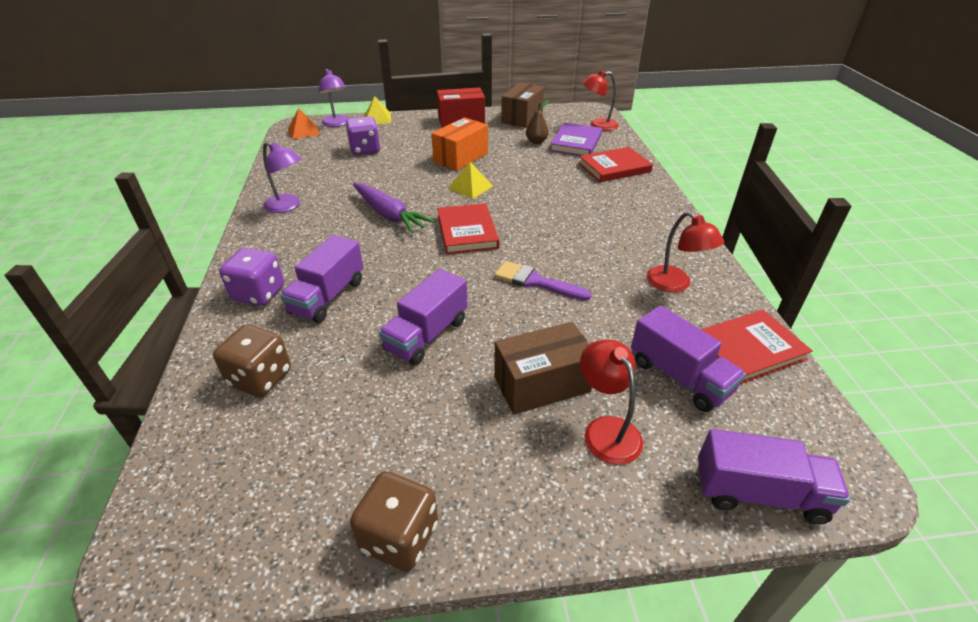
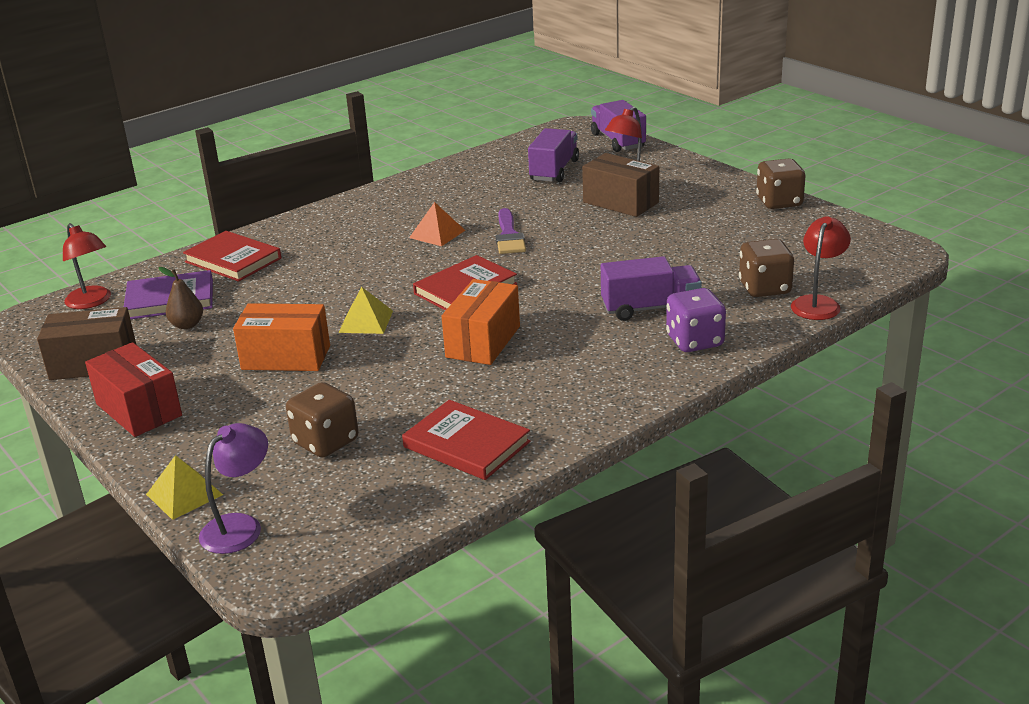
camera: 120 degrees left, 10 degrees down
purple lamp [263,142,301,213] -> none
orange pyramid [288,108,321,139] -> orange pyramid moved to [409,202,465,246]
purple dice [345,116,381,155] -> brown dice [286,382,359,458]
purple carrot [353,183,434,233] -> orange box [441,279,520,365]
purple truck [379,269,468,365] -> none
red lamp [646,212,724,292] -> red lamp moved to [791,216,851,320]
red book [701,310,813,385] -> red book moved to [402,400,531,480]

